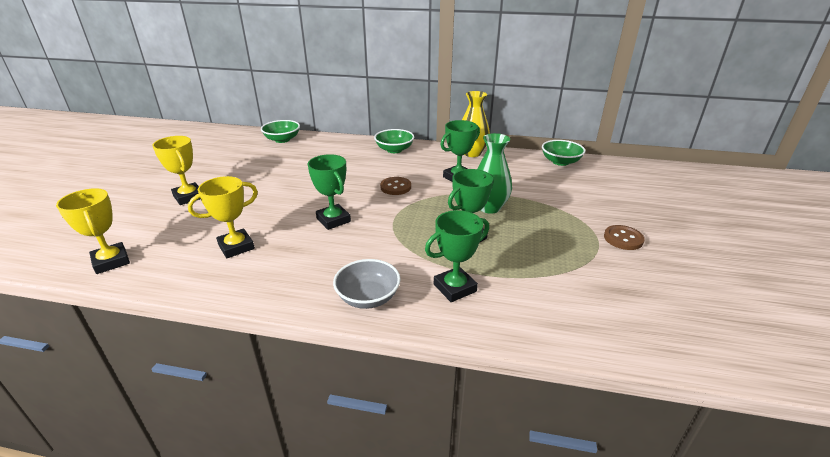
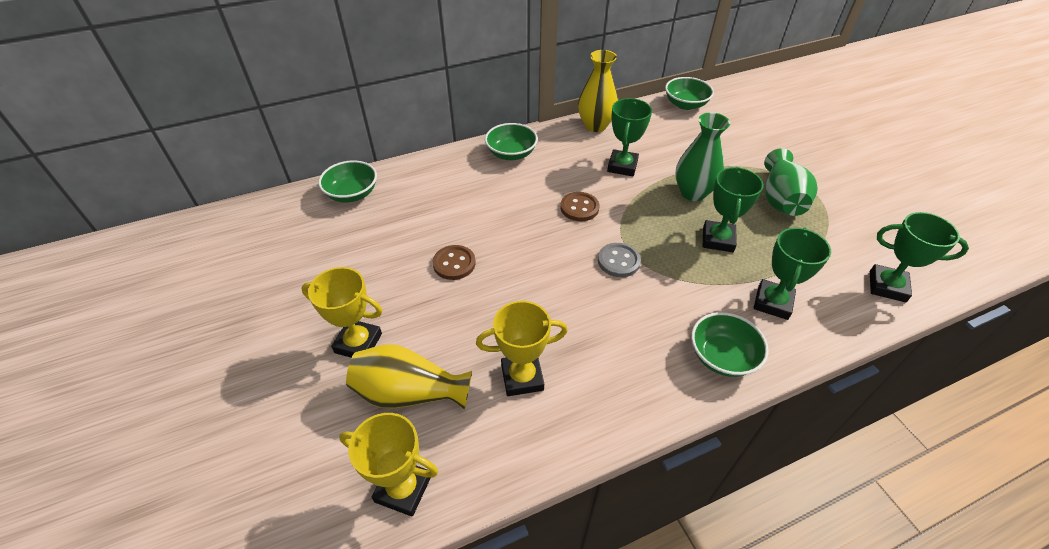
camera: 35 degrees left, 15 degrees up
yellow trophy [188,176,258,258] -> yellow trophy turned 60 degrees clockwise [476,301,568,396]
green trophy [307,154,351,230] -> green trophy moved to [870,212,969,302]
grey bowl [333,259,401,309] -> green bowl [691,312,769,377]
brown button [604,225,645,250] -> brown button moved to [433,245,476,280]
none -> yellow vase [346,344,472,410]
none -> grey button [598,243,641,277]
none -> green vase [764,148,818,216]

